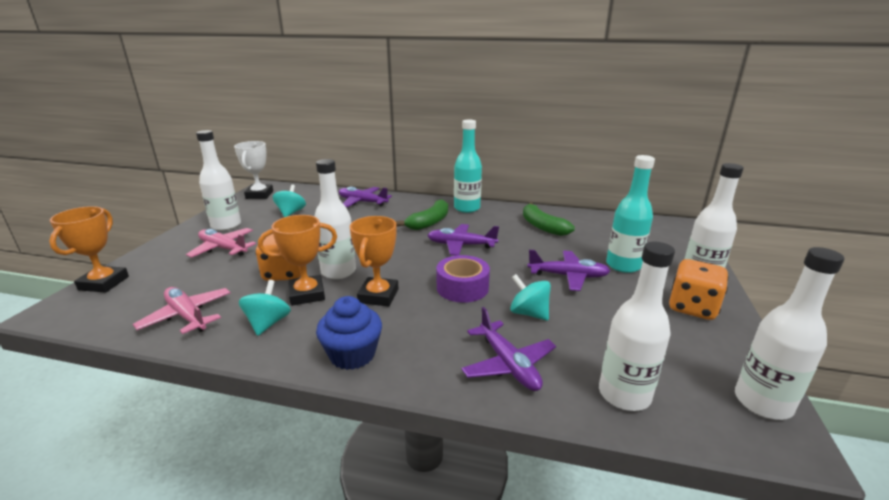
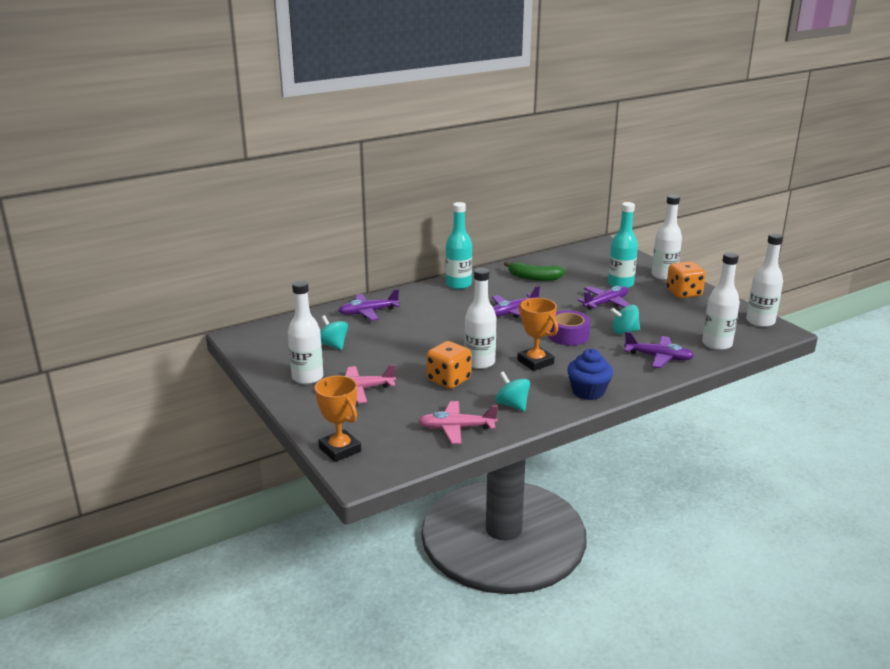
camera: 45 degrees left, 0 degrees up
white trophy [234,141,273,199] -> none
orange trophy [258,215,337,306] -> none
green banana [396,199,448,230] -> none

